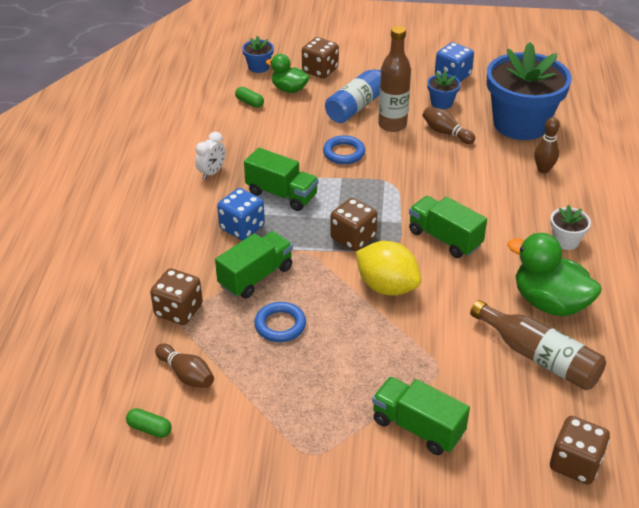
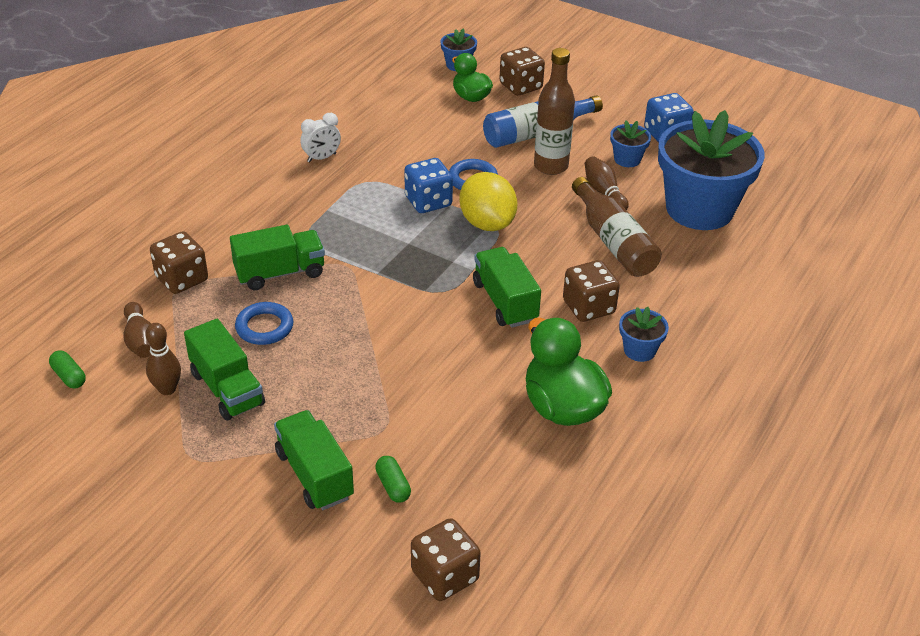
camera: 25 degrees right, 0 degrees up
blue dice [217,188,265,240] -> blue dice moved to [404,158,453,213]
green capsule [235,87,264,108] -> green capsule moved to [375,456,411,503]
green truck [244,148,319,211] -> green truck moved to [184,319,265,421]
brown dice [330,198,377,251] -> brown dice moved to [563,260,620,322]
yellow lemon [356,241,421,296] -> yellow lemon moved to [460,172,517,231]
brown bottle [470,300,606,390] -> brown bottle moved to [572,177,662,277]
brown bowling pin [534,117,560,173] -> brown bowling pin moved to [145,323,181,395]
white flower pot [550,205,591,250] -> blue flower pot [619,307,669,362]

